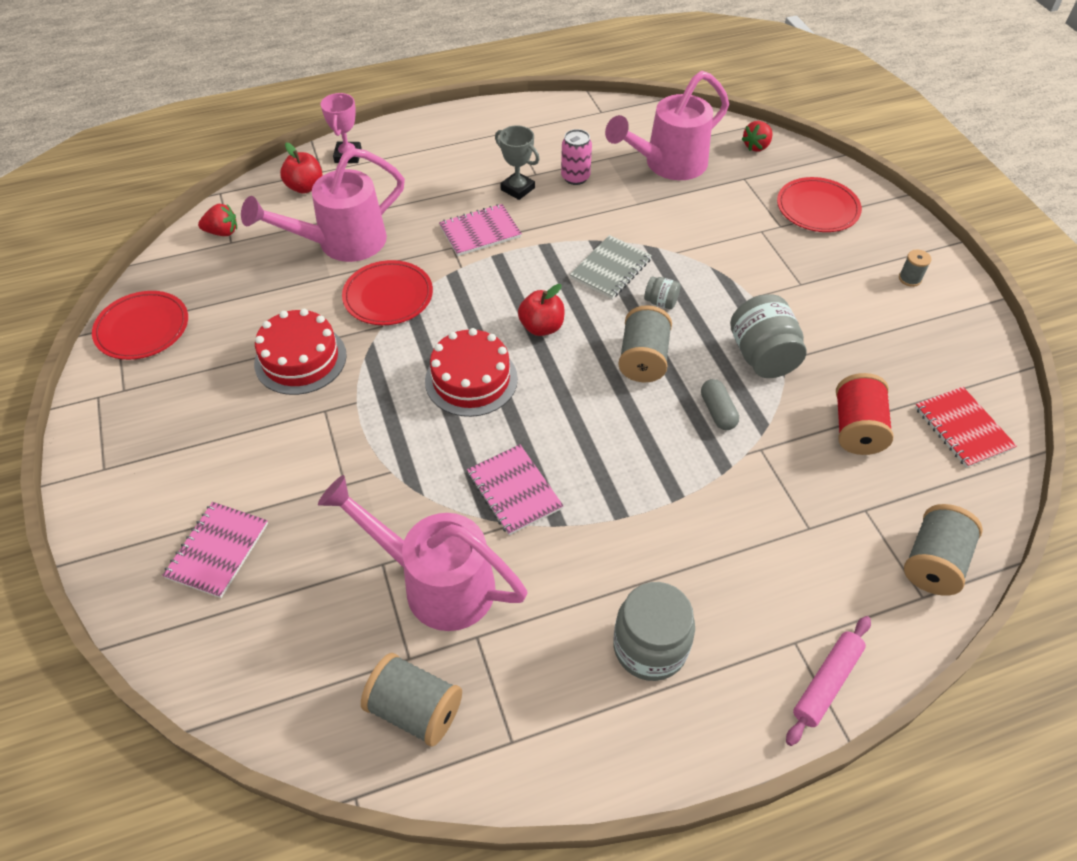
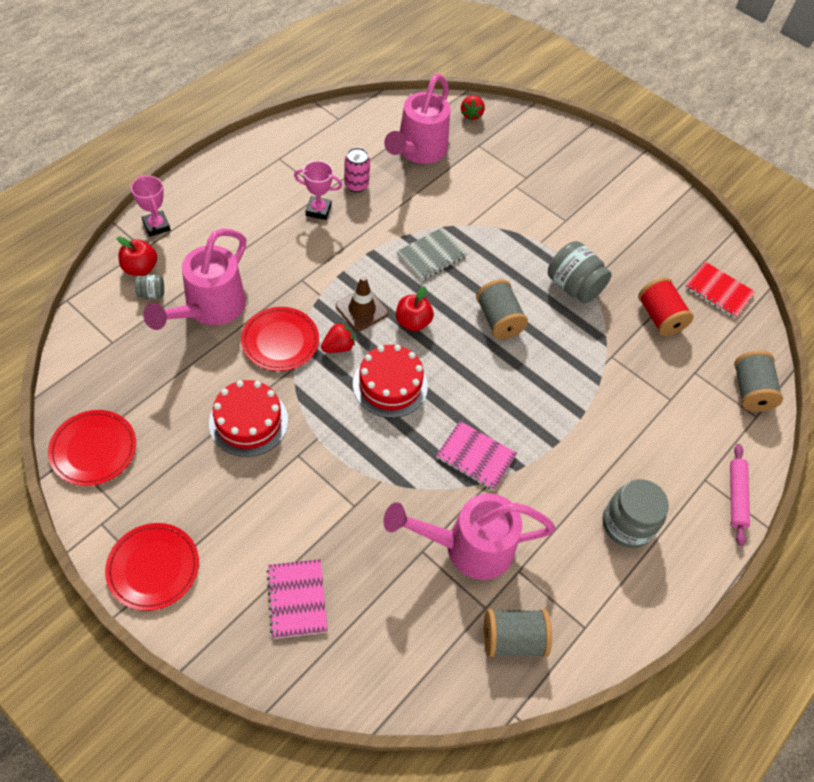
camera: 35 degrees left, 5 degrees up
red strawberry [198,204,237,236] -> red strawberry moved to [321,322,355,353]
pink notebook [439,204,522,256] -> none
grey trophy [495,125,540,200] -> pink trophy [294,161,342,220]
grey notebook [570,235,652,299] -> grey notebook turned 45 degrees clockwise [396,227,467,281]
grey jar [644,276,681,309] -> grey jar moved to [135,275,164,299]
grey capsule [701,379,739,430] -> none
red plate [777,177,862,232] -> red plate moved to [105,523,199,611]
grey spool [899,249,932,287] -> none
none -> brown traffic cone [336,276,388,331]

